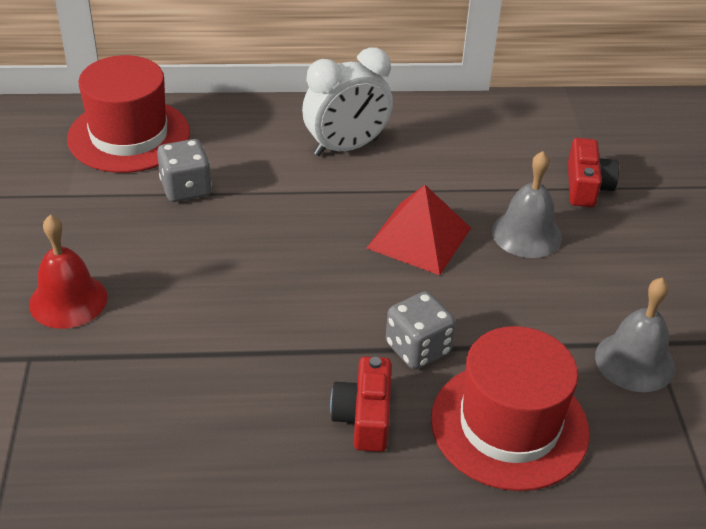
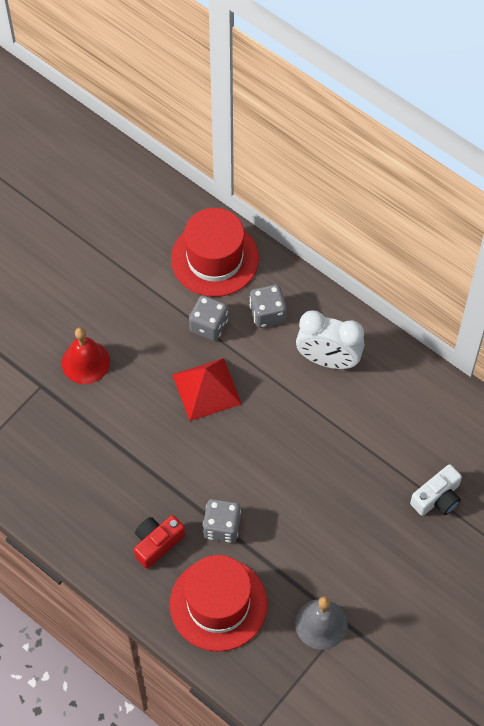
camera: 45 degrees right, 20 degrees up
red pyramid [367,185,471,275] -> red pyramid moved to [172,358,242,421]
grey bell [492,151,562,258] -> none
red camera [568,138,619,207] -> white camera [410,464,462,516]
none -> grey dice [250,284,286,328]

